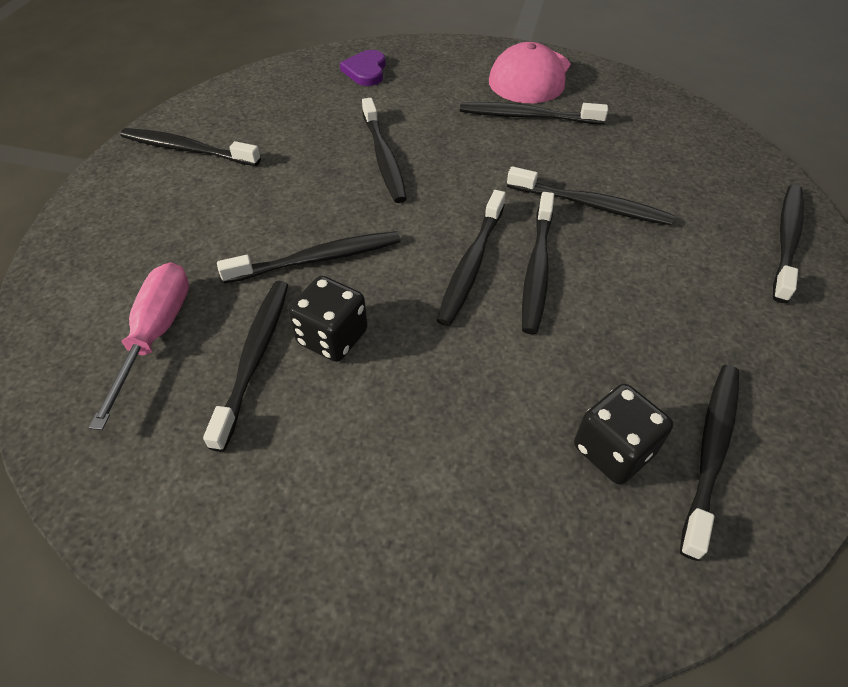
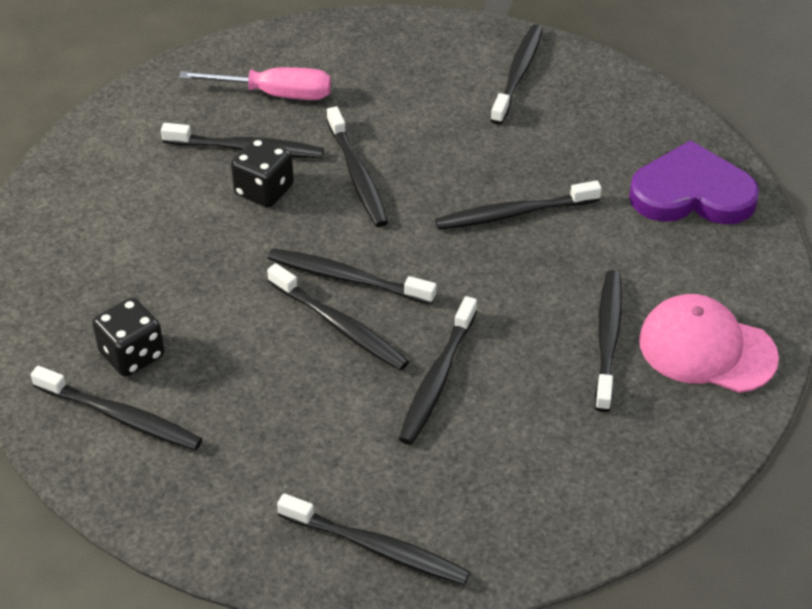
camera: 90 degrees right, 5 degrees down
purple heart [340,50,386,86] -> purple heart [629,140,759,225], size x1.84
black toothbrush [522,192,554,334] -> black toothbrush turned 150 degrees counterclockwise [267,263,409,371]

